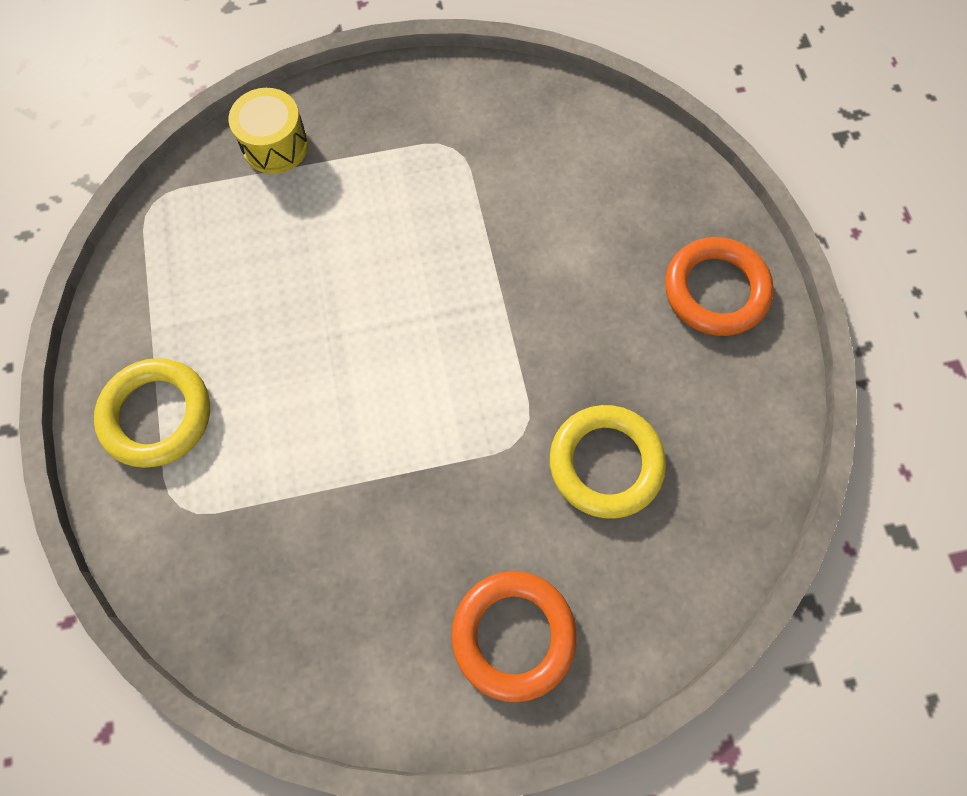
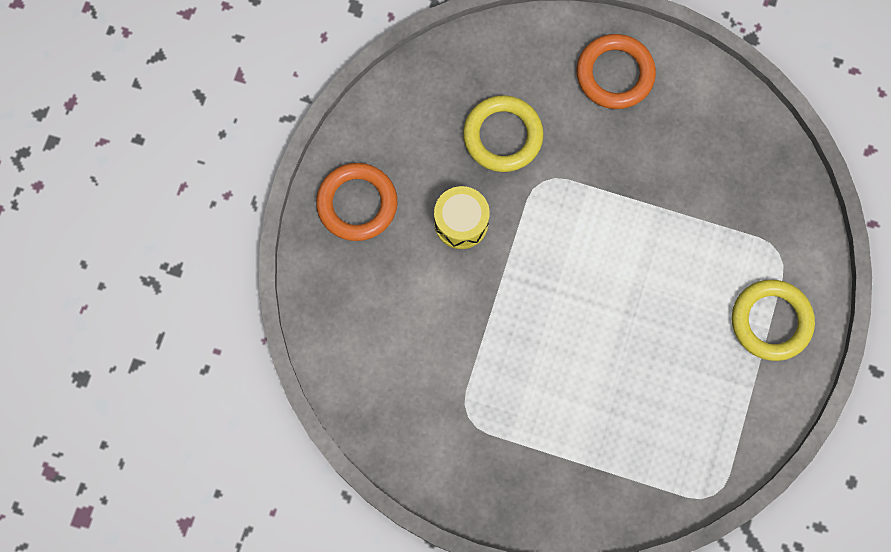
camera: 150 degrees left, 5 degrees up
yellow drum [229,88,309,174] -> yellow drum moved to [434,186,490,249]

